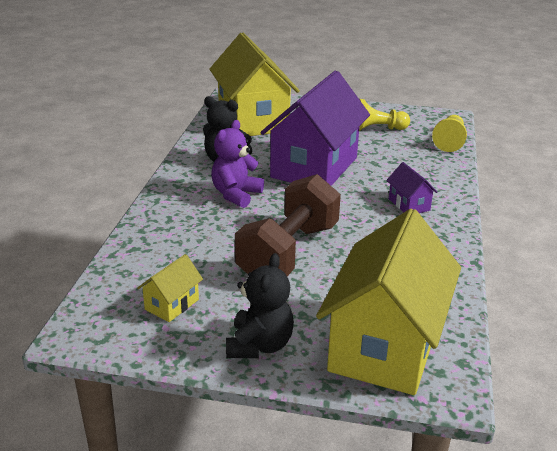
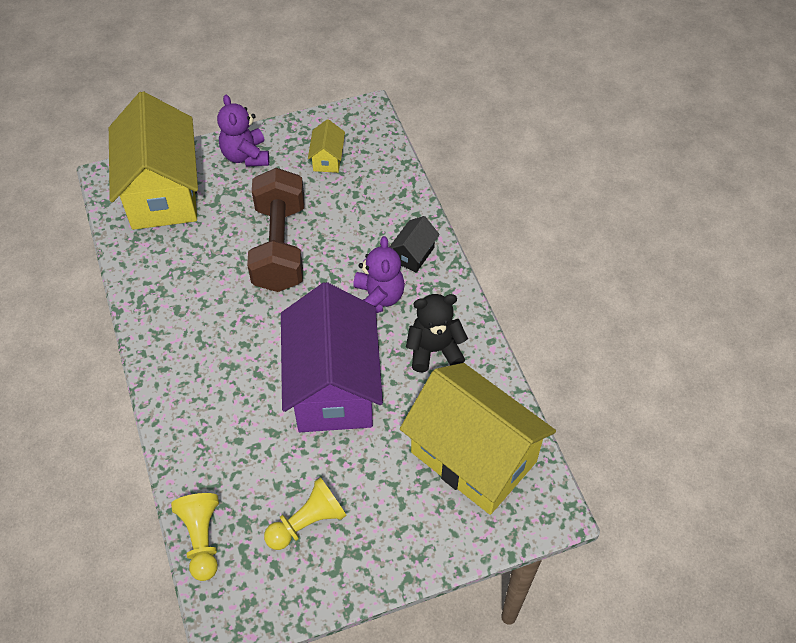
camera: 150 degrees right, 25 degrees up
black teddy bear [226,253,294,358] -> purple teddy bear [217,95,269,167]
purple house [386,162,438,213] -> none
none -> black house [390,216,440,273]

